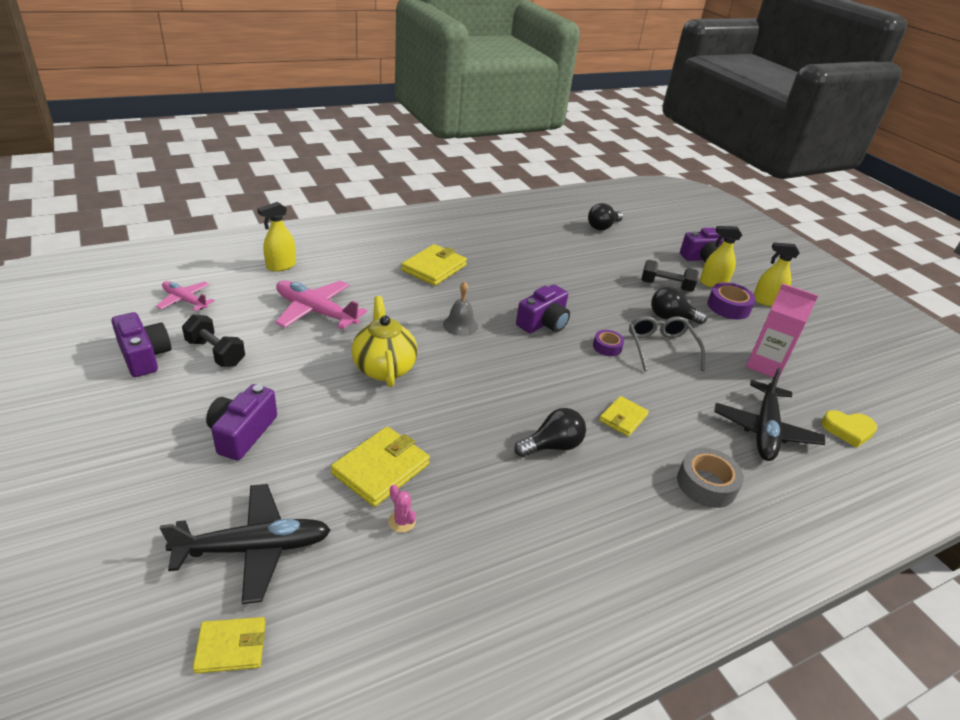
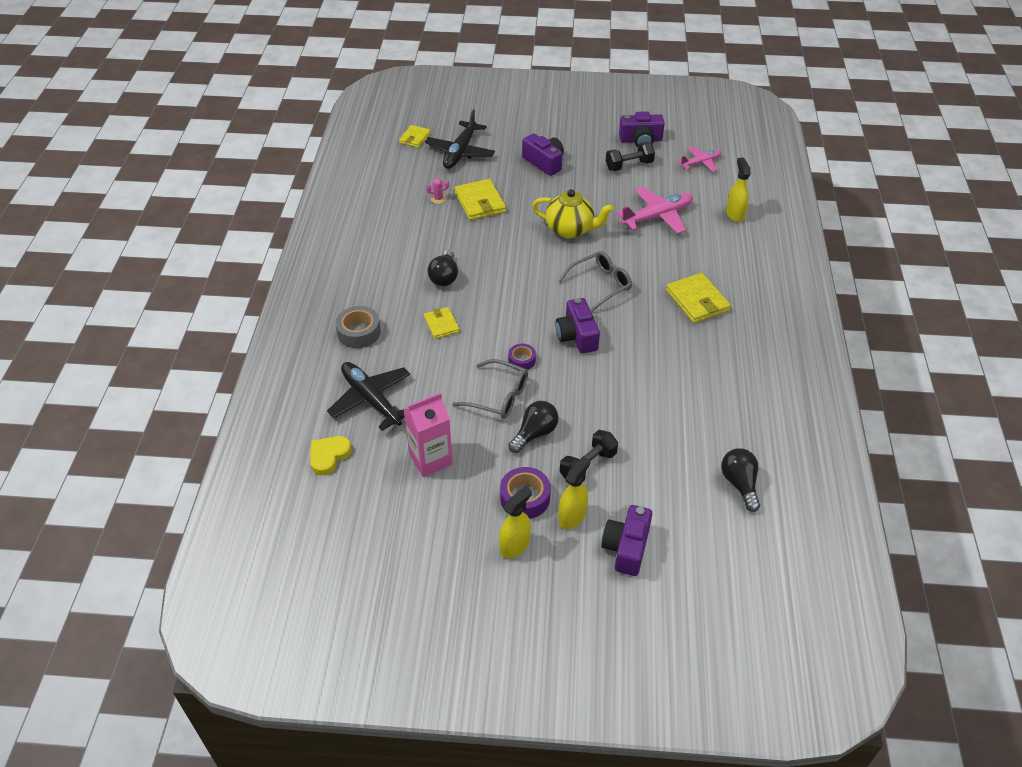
camera: 125 degrees right, 10 degrees up
grey bell [443,282,478,336] -> grey glasses [558,251,632,313]

